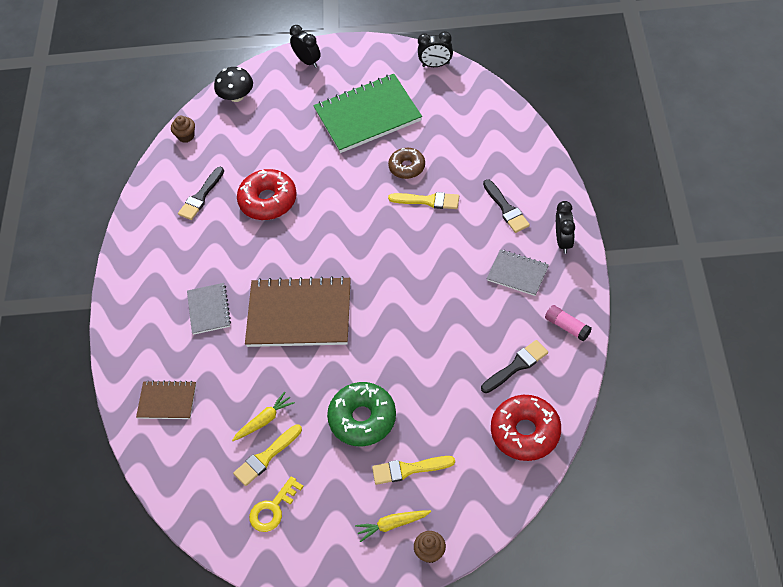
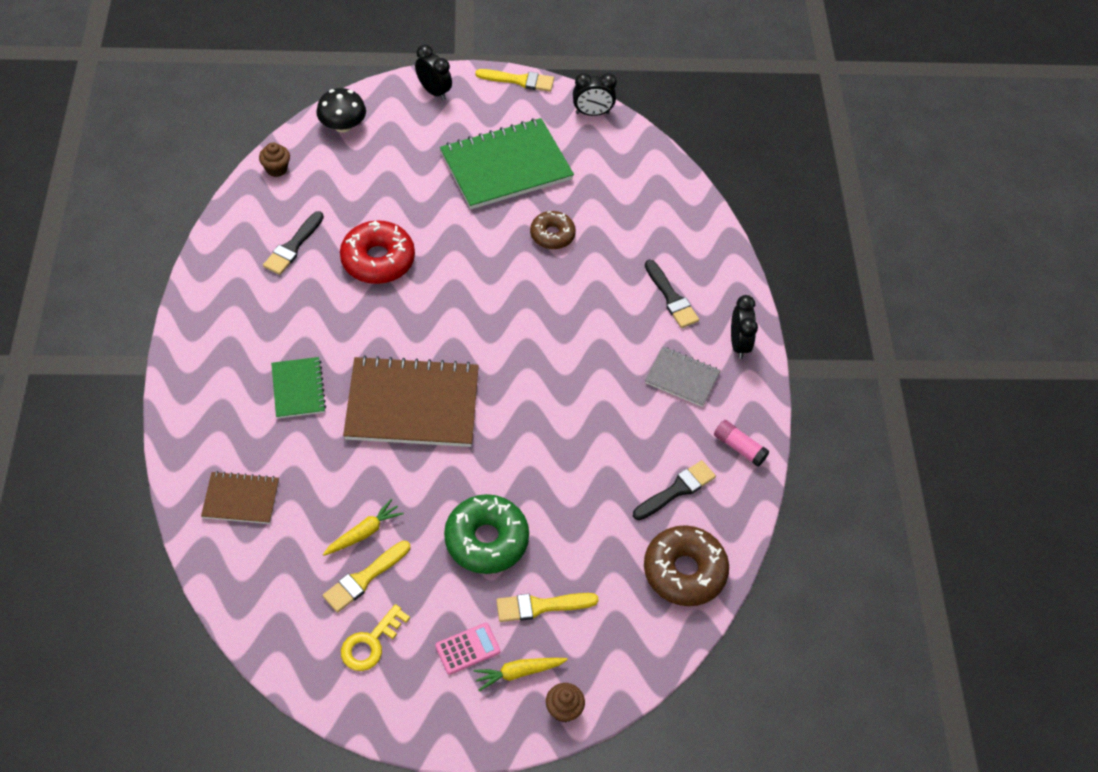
camera: 10 degrees left, 0 degrees up
grey notebook [187,283,231,335] -> green notebook [271,357,326,419]
yellow brush [388,192,459,209] -> yellow brush moved to [475,69,554,92]
red donut [491,395,561,461] -> brown donut [644,525,729,606]
none -> pink calculator [435,623,501,675]

